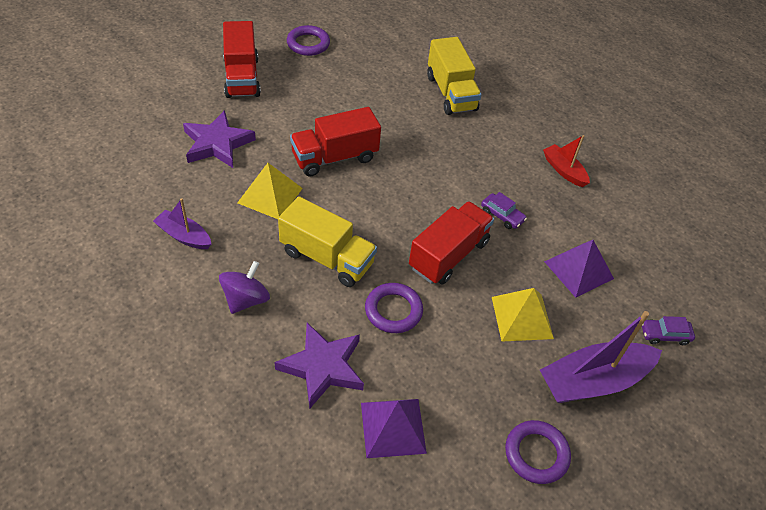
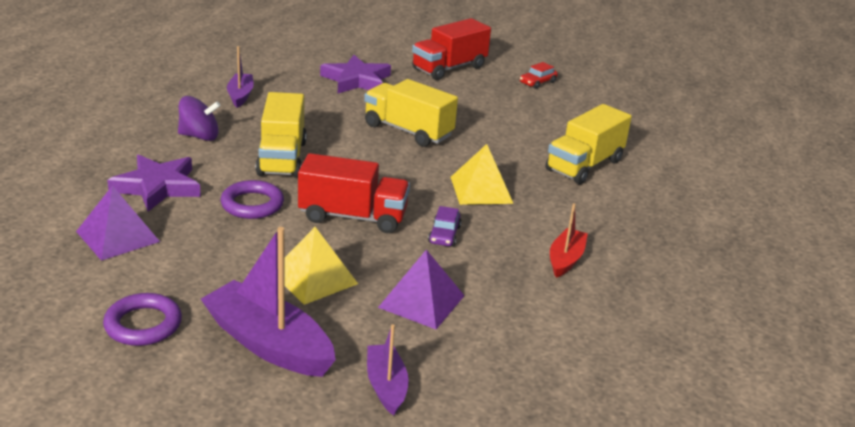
camera: 60 degrees right, 20 degrees down
yellow pyramid [237,163,303,219] -> yellow pyramid moved to [451,144,513,205]
purple ring [287,25,330,56] -> red car [520,62,558,89]
red truck [290,107,381,177] -> yellow truck [364,79,458,147]
purple car [642,316,695,345] -> purple boat [367,324,409,416]

